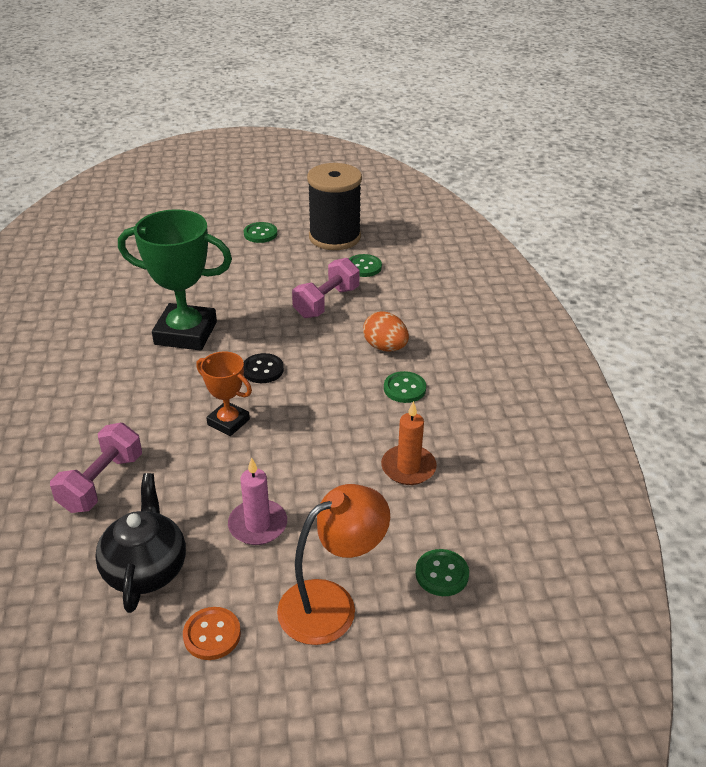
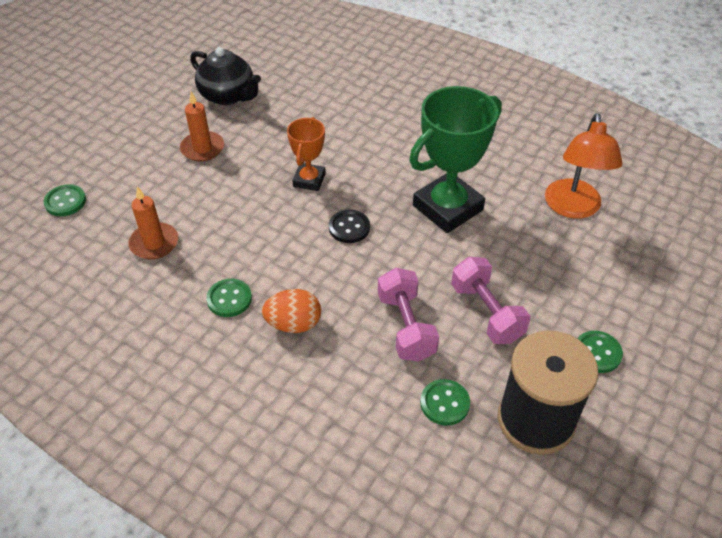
camera: 130 degrees right, 10 degrees up
pink dumbbell [50,423,142,513] -> pink dumbbell moved to [451,257,530,344]
orange button [183,607,241,660] -> none
orange trophy [196,351,252,436] -> orange trophy turned 60 degrees counterclockwise [287,117,326,191]
pink candle [228,458,287,545] -> orange candle [180,91,224,162]
orange lamp [277,484,390,645] -> orange lamp moved to [545,113,623,219]

